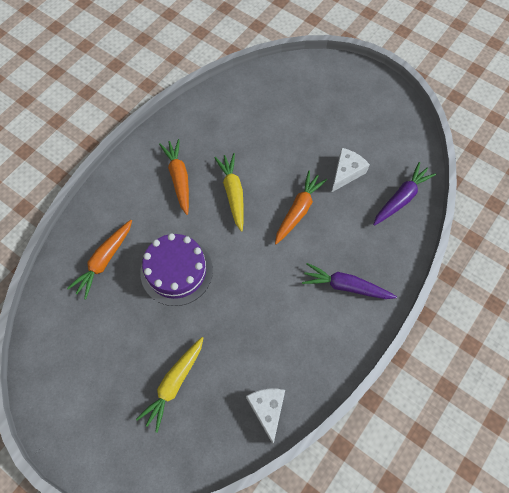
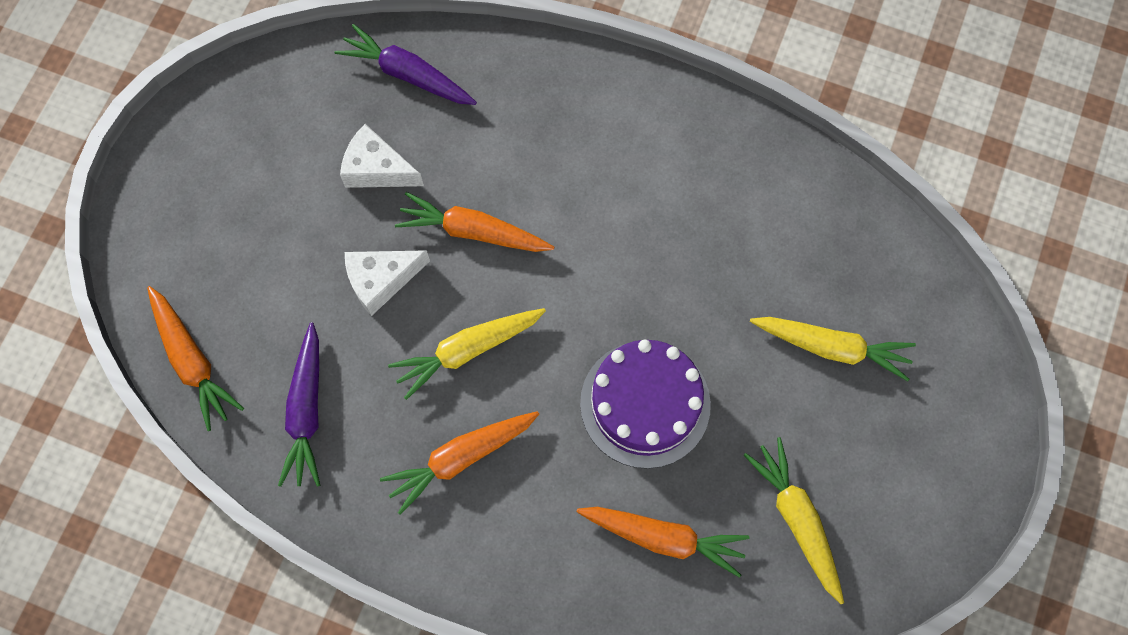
camera: 105 degrees left, 5 degrees up
white cheese [246,389,285,444] -> white cheese moved to [345,250,430,316]
purple carrot [302,263,397,299] -> purple carrot moved to [278,322,320,487]
none -> orange carrot [147,286,244,431]
none -> yellow carrot [744,437,844,604]

